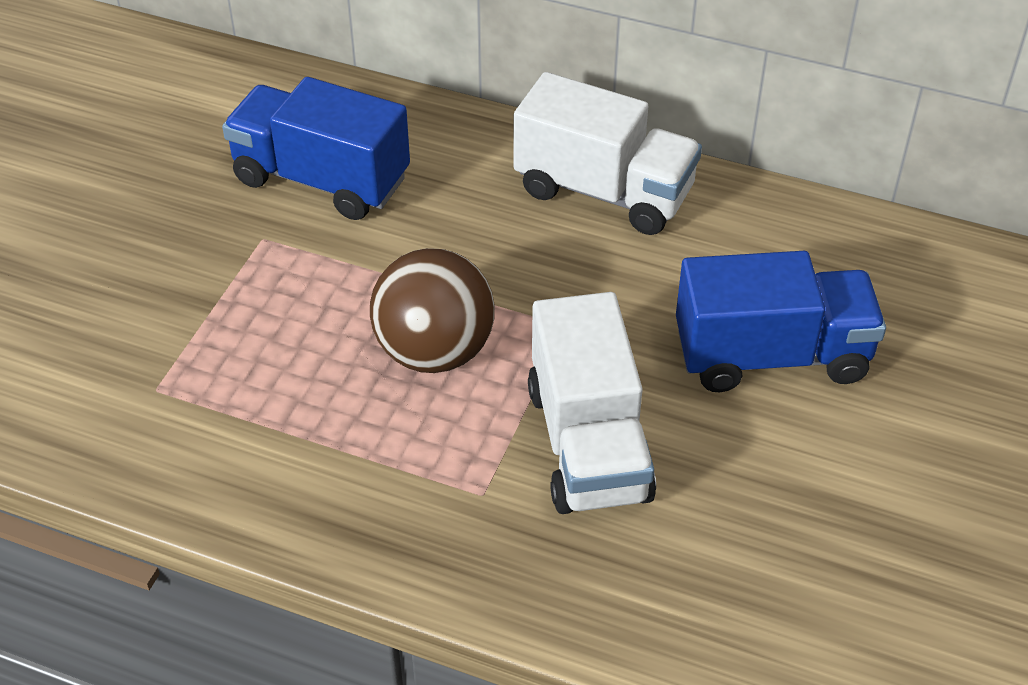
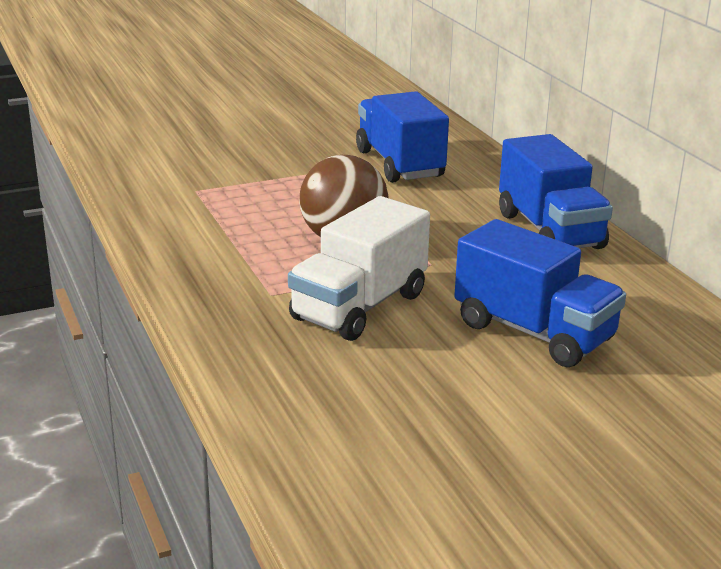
camera: 45 degrees right, 20 degrees down
white truck [514,72,702,235] -> blue truck [499,134,613,249]

